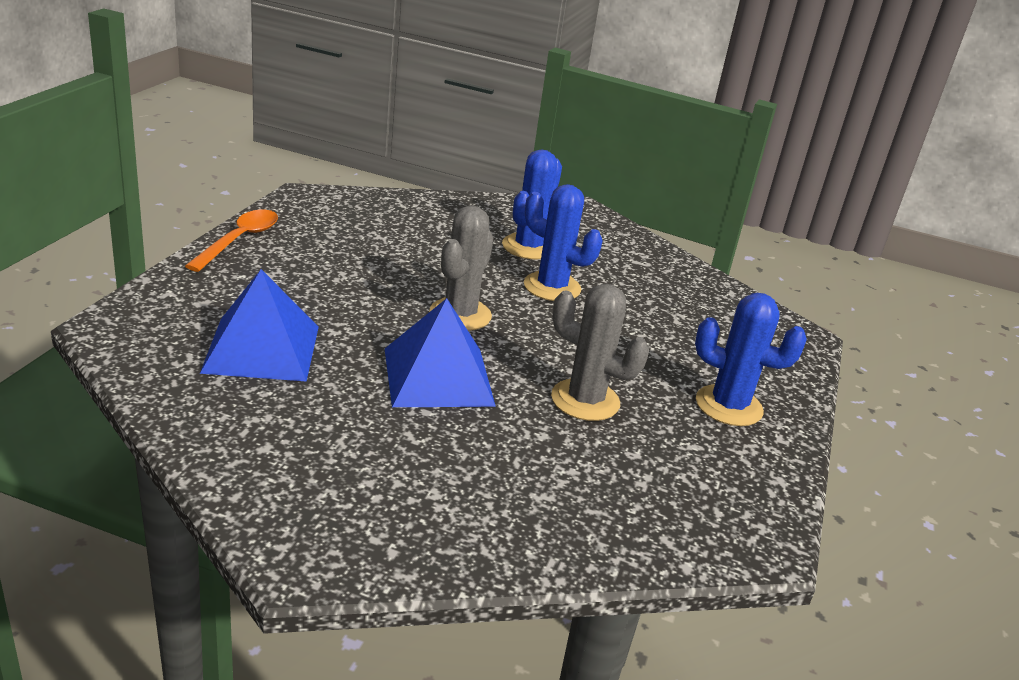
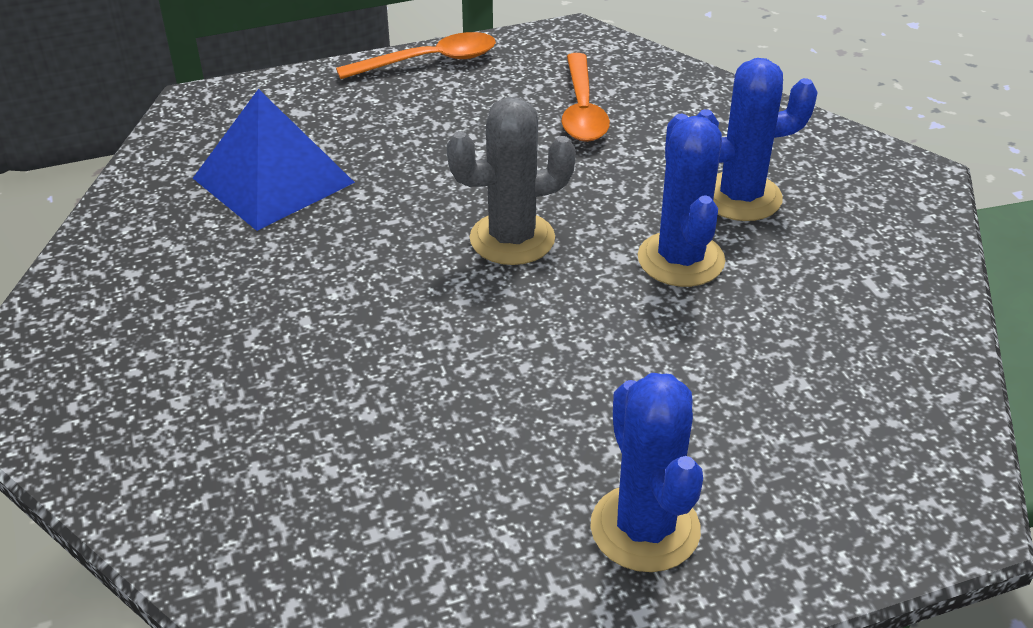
camera: 55 degrees right, 10 degrees up
blue pyramid [385,298,496,407] -> none
grey cactus [551,284,649,421] -> none
none -> orange spoon [562,53,610,142]

